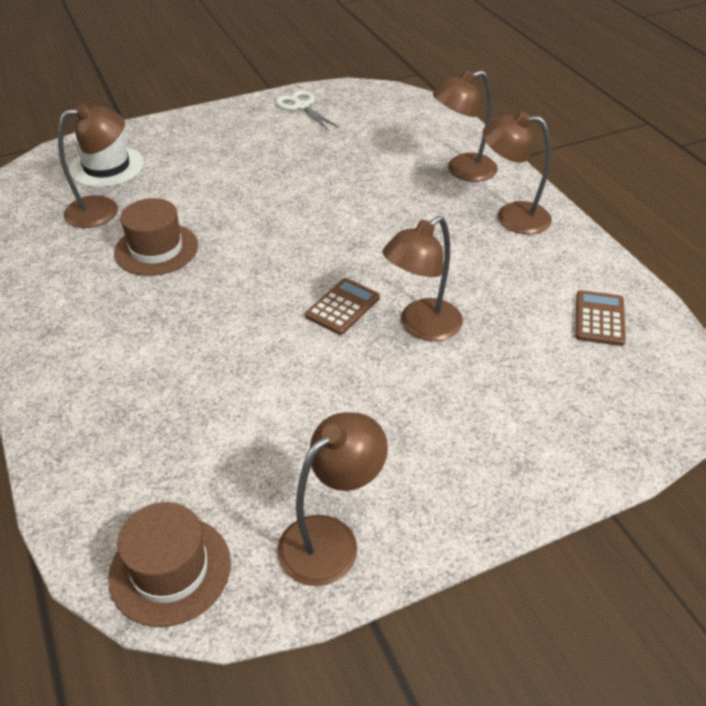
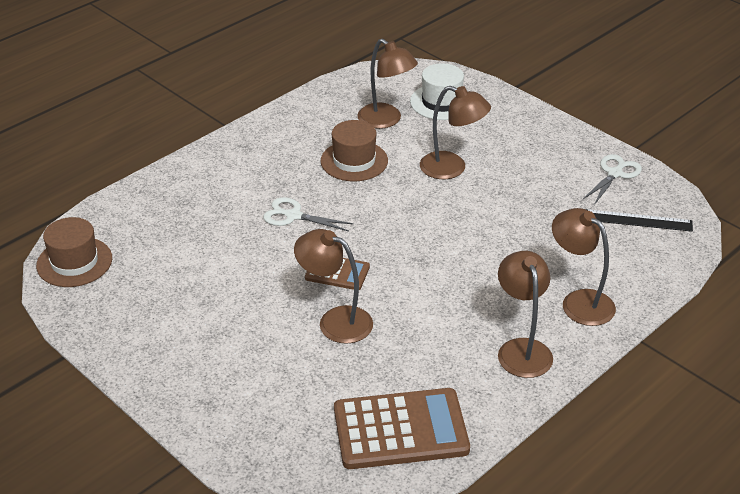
camera: 70 degrees right, 5 degrees down
brown lamp [277,412,388,586] -> brown lamp moved to [420,86,491,179]
brown calculator [576,290,626,346] -> brown calculator [334,388,470,469], size x1.90
none -> white scissors [263,197,354,231]
none -> black ruler [585,209,693,232]

